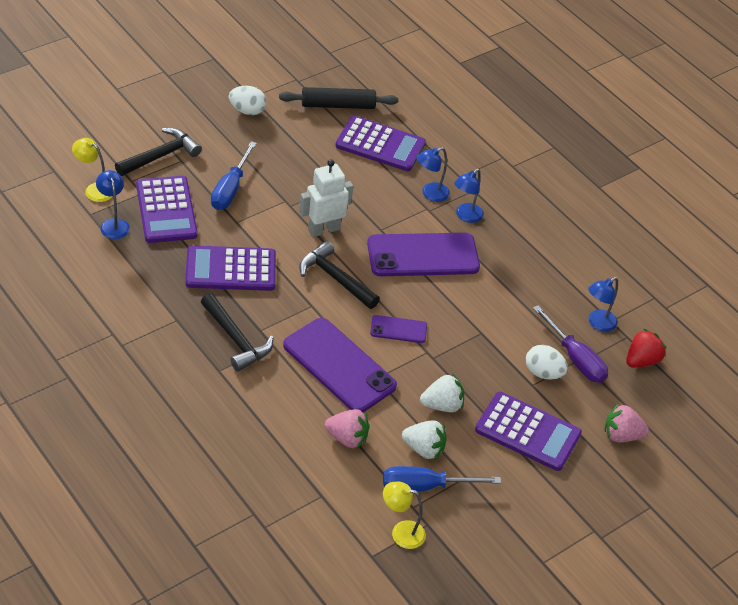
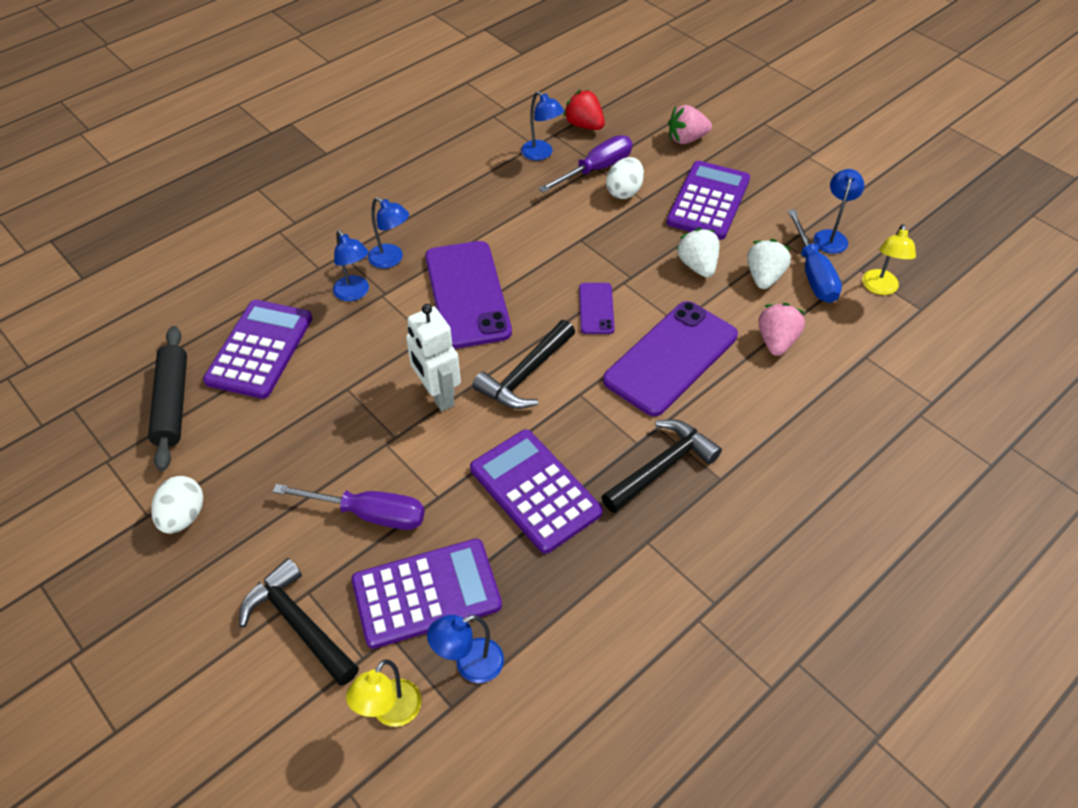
camera: 90 degrees left, 5 degrees up
purple calculator [185,245,276,291] -> purple calculator turned 150 degrees clockwise [470,429,603,554]
blue screwdriver [211,141,257,210] -> purple screwdriver [273,484,425,530]
pink strawberry [604,404,649,442] -> pink strawberry turned 75 degrees clockwise [668,105,712,144]
none -> blue lamp [813,169,865,254]

